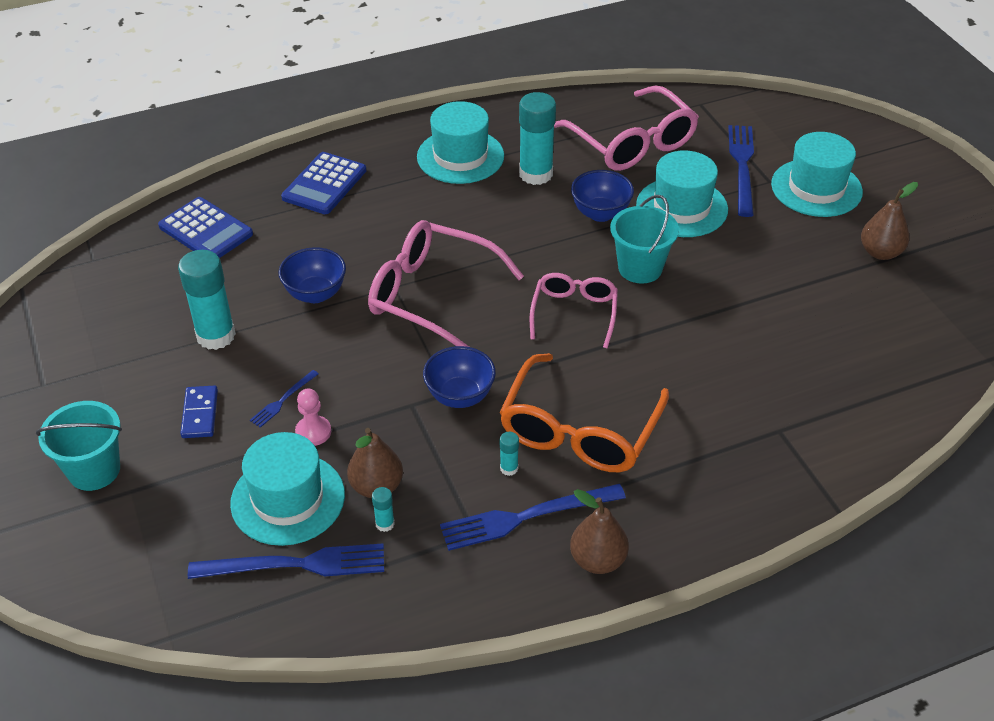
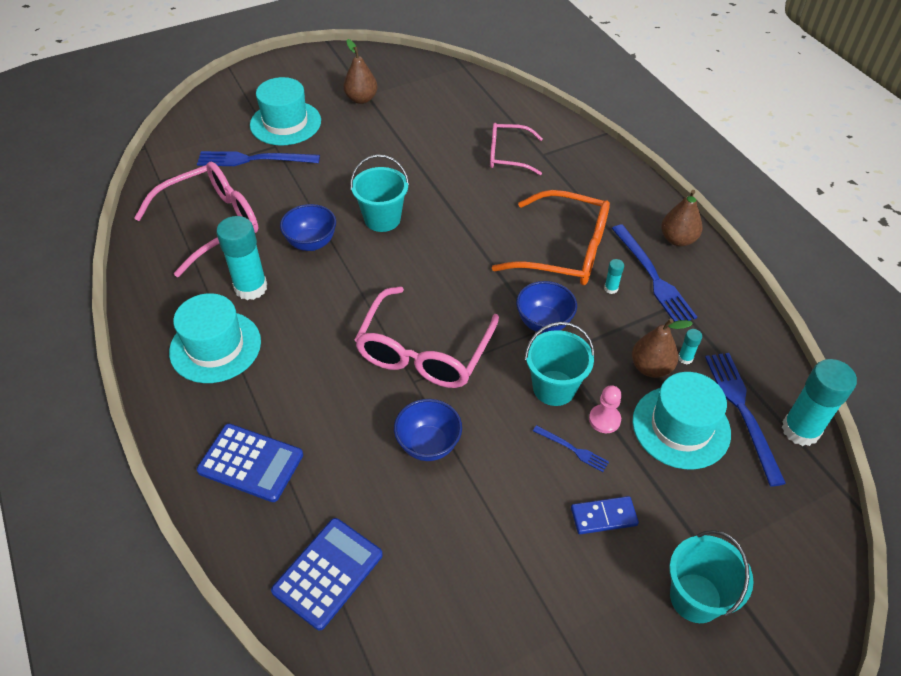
camera: 95 degrees left, 5 degrees up
turquoise glue stick [178,250,236,350] -> turquoise glue stick moved to [782,359,857,446]
pink glasses [530,273,618,348] -> pink glasses moved to [490,123,543,175]
turquoise hat [636,150,728,237] -> none
none -> turquoise bucket [525,322,595,406]

